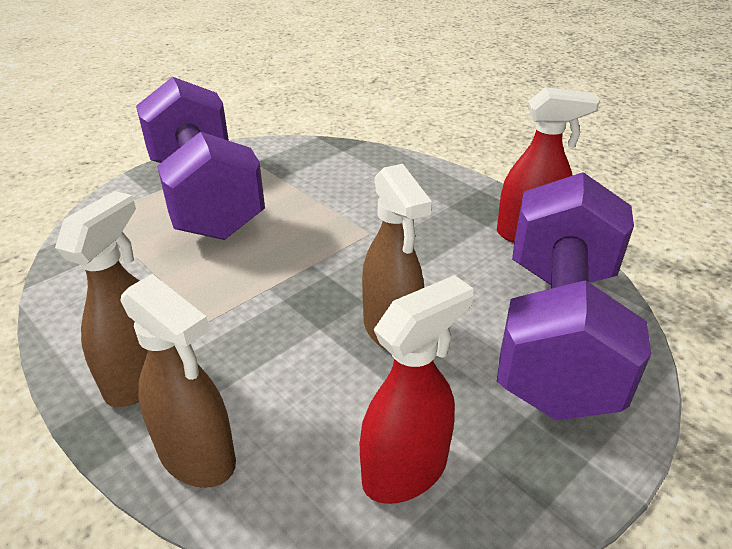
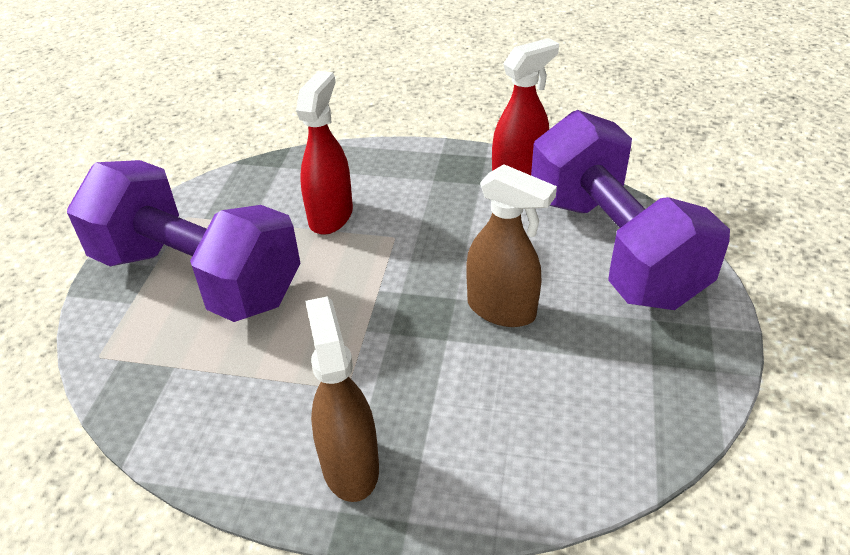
camera: 35 degrees left, 5 degrees up
brown spray bottle [120,274,236,488] -> none
red spray bottle [360,275,474,504] -> red spray bottle moved to [296,71,353,235]

